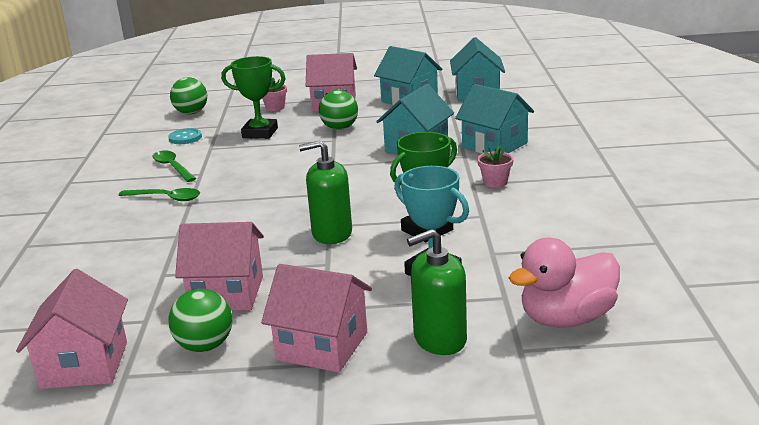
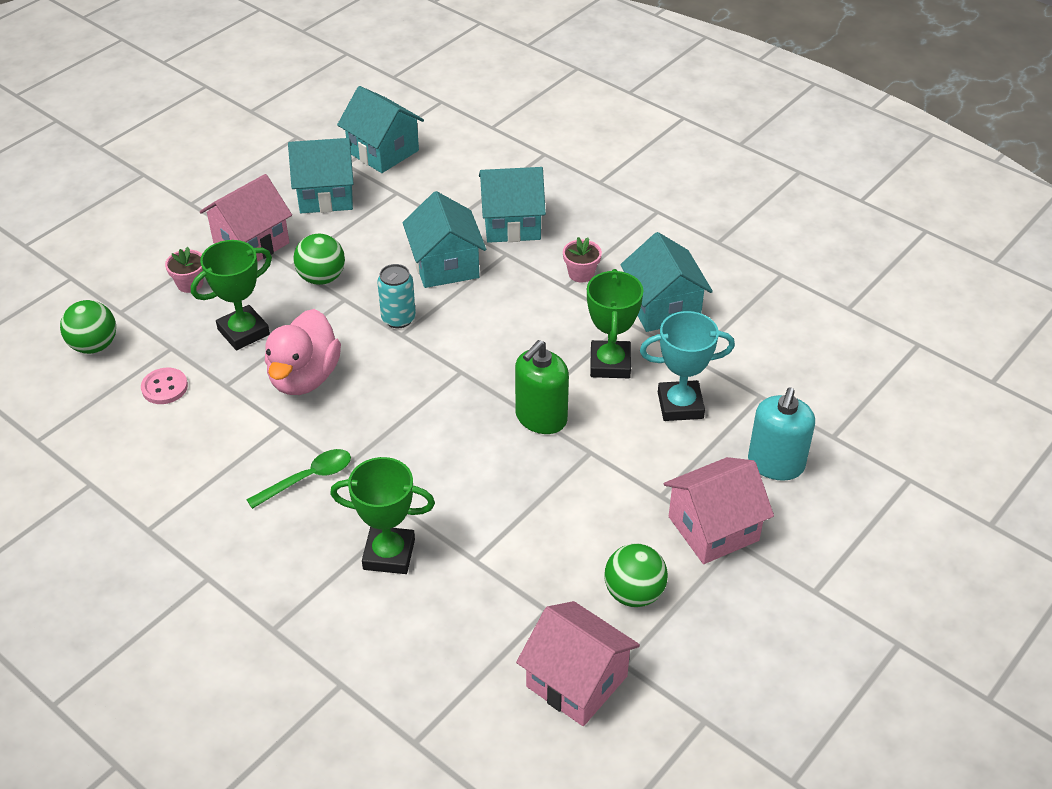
camera: 50 degrees left, 20 degrees up
green spoon [152,150,196,182] -> none
turquoise button [168,128,202,144] -> pink button [141,368,188,404]
pink house [175,222,264,311] -> none
green soap dispenser [407,229,467,355] -> turquoise soap dispenser [748,388,815,481]
pink duck [509,238,620,328] -> pink duck moved to [265,309,341,395]
none -> green trophy [330,457,435,574]
none -> turquoise can [377,264,416,328]
none -> turquoise house [620,232,713,332]

